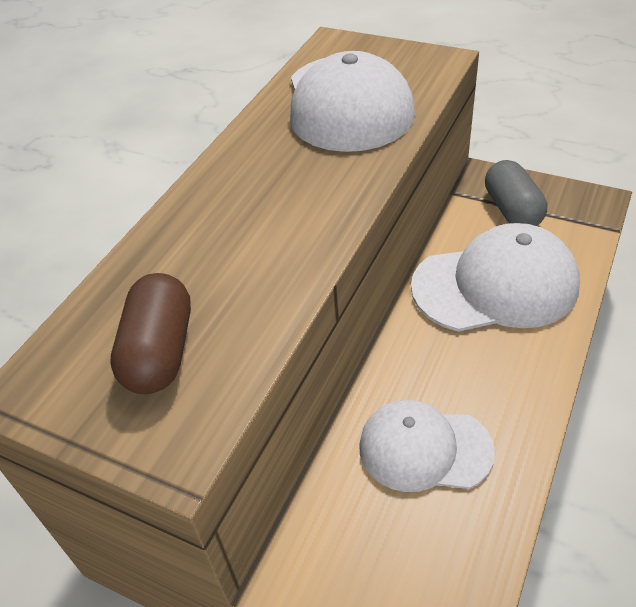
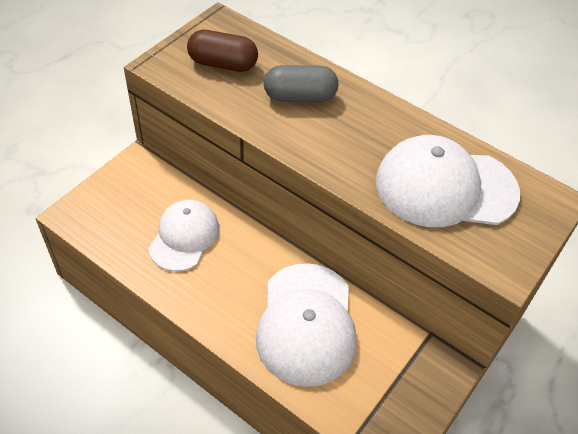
camera: 95 degrees right, 5 degrees up
grey capsule [485,160,547,226] -> grey capsule moved to [264,65,338,102]

